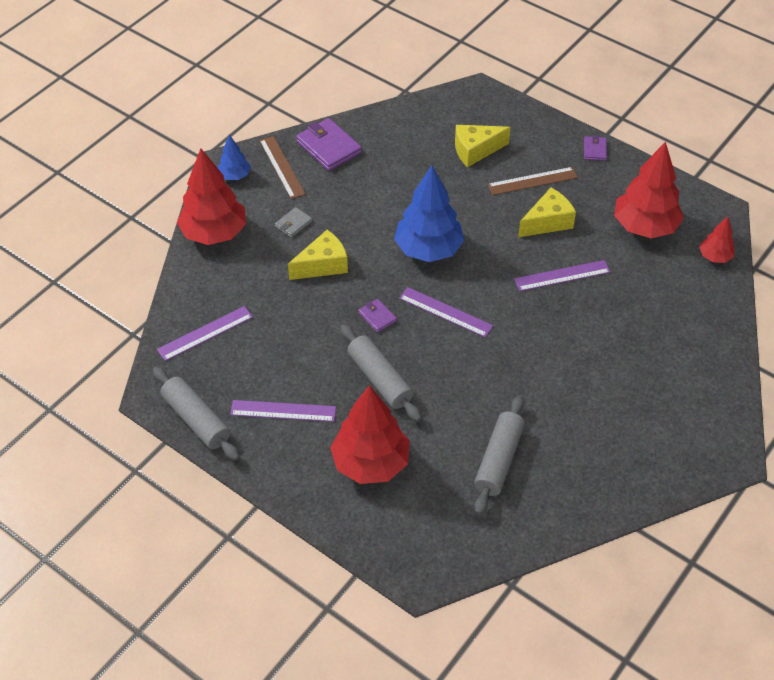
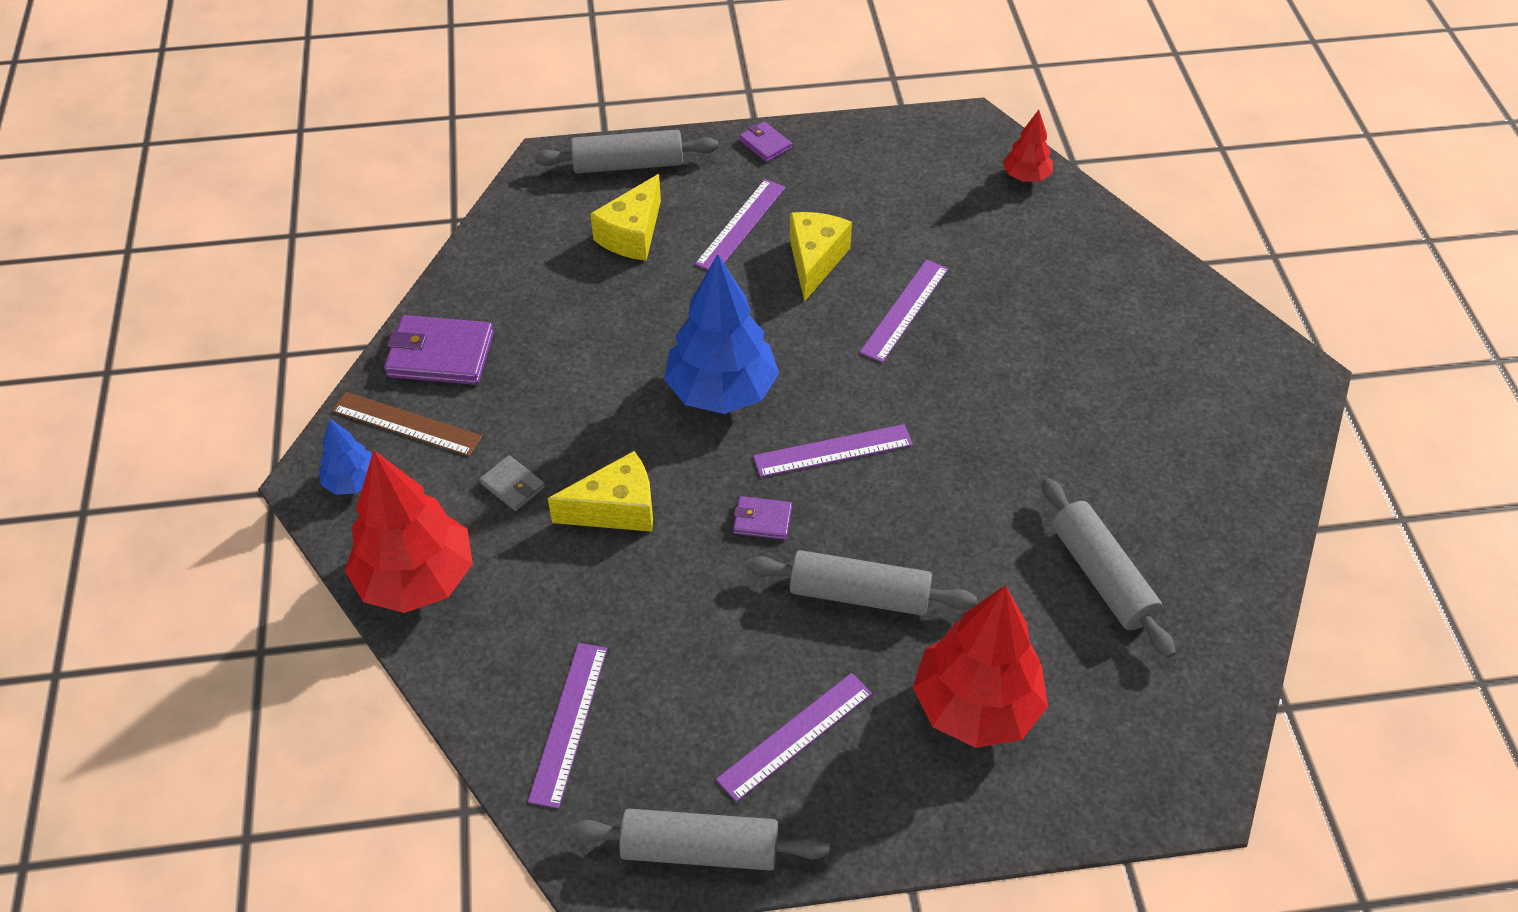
camera: 45 degrees left, 0 degrees up
grey wallet [275,207,312,238] -> grey wallet turned 45 degrees counterclockwise [480,455,545,511]
yellow cheese [288,230,348,280] -> yellow cheese turned 60 degrees clockwise [548,451,653,532]
brown ruler [488,167,578,195] -> purple ruler [695,179,786,270]
red tree [614,141,684,238] -> none
none -> grey rolling pin [535,130,719,174]

